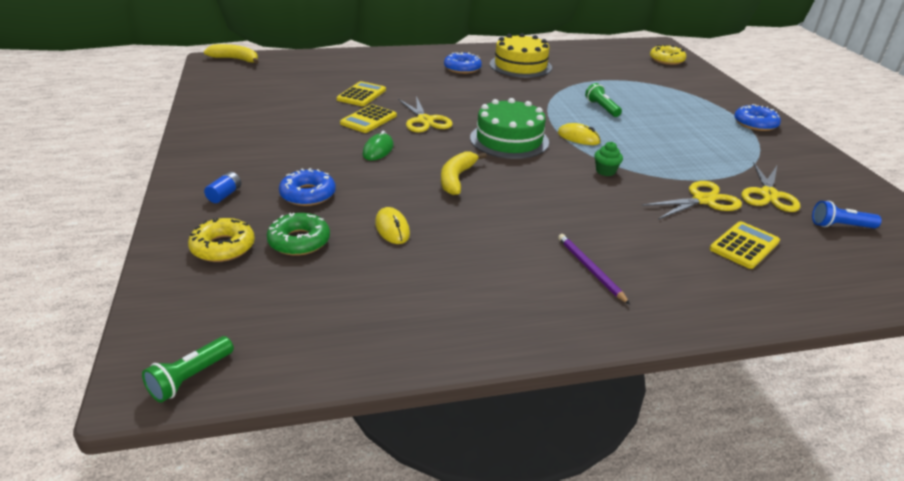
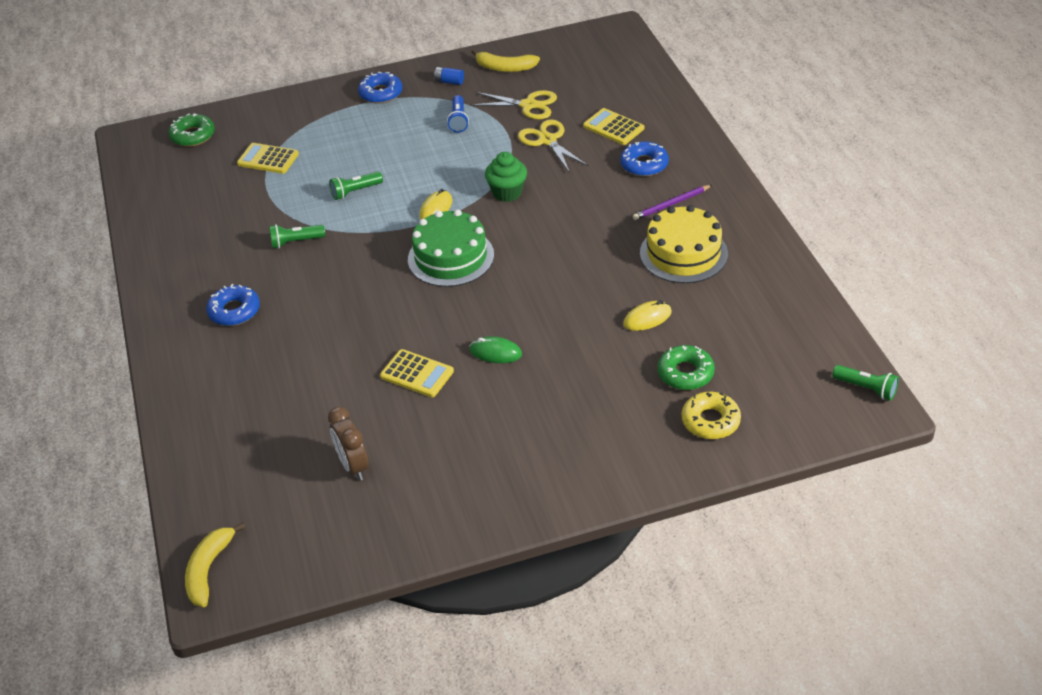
camera: 90 degrees left, 10 degrees up
blue battery [204,172,241,203] -> blue battery moved to [434,67,464,85]
blue donut [279,168,336,206] -> blue donut moved to [620,141,669,177]
yellow calculator [337,81,386,106] -> yellow calculator moved to [237,143,299,174]
yellow scissors [398,96,453,133] -> none
yellow banana [441,151,487,195] -> yellow banana moved to [471,49,540,72]
yellow cake [490,33,552,78] -> yellow cake moved to [640,205,728,283]
green cupcake [594,142,623,176] -> green cupcake [485,152,527,202], size x1.55
yellow donut [650,44,686,65] -> green donut [169,113,215,147]
blue flashlight [812,201,882,228] -> blue flashlight moved to [447,95,469,133]
none -> green flashlight [269,224,325,248]
none -> brown clock [328,407,369,480]

